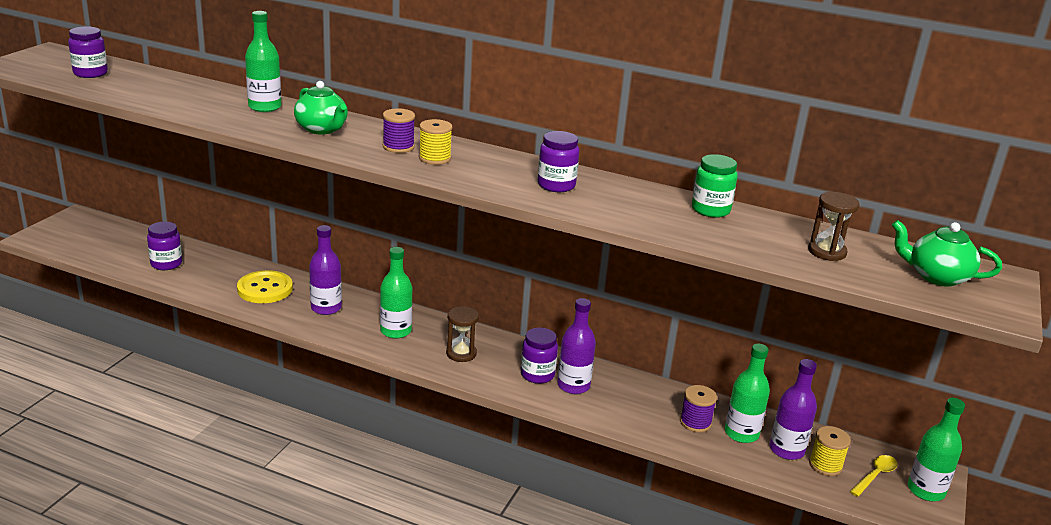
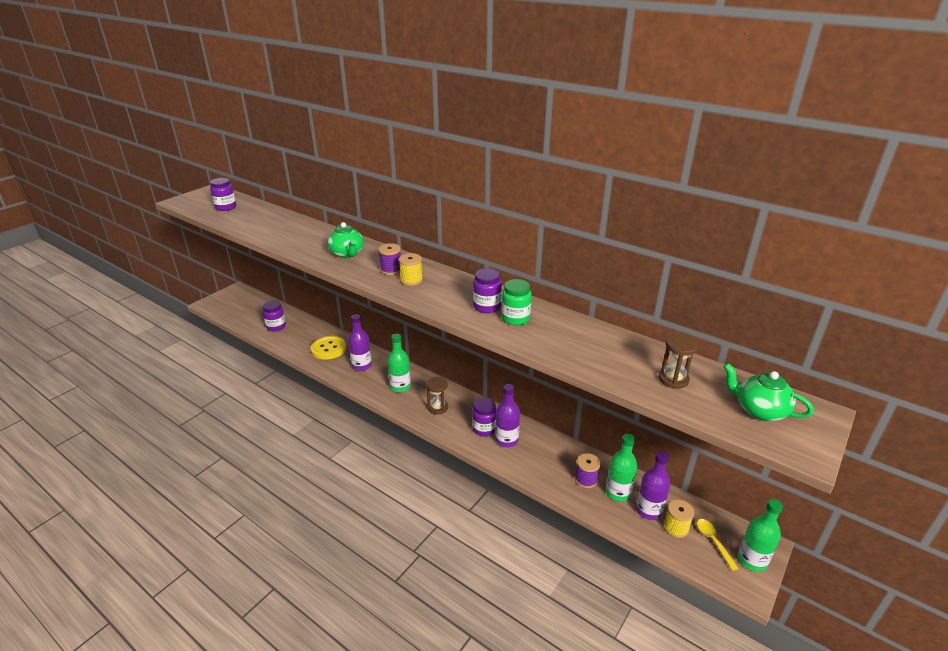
camera: 15 degrees right, 5 degrees up
green bottle [245,11,281,112] -> none
green jar [692,154,737,218] -> green jar moved to [501,279,532,325]
yellow spoon [850,455,897,497] -> yellow spoon turned 75 degrees counterclockwise [697,519,739,571]

